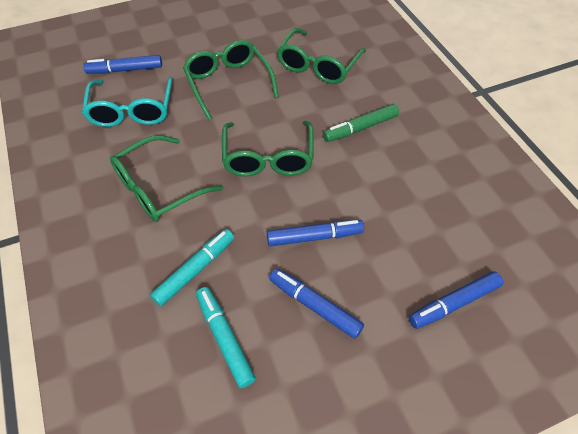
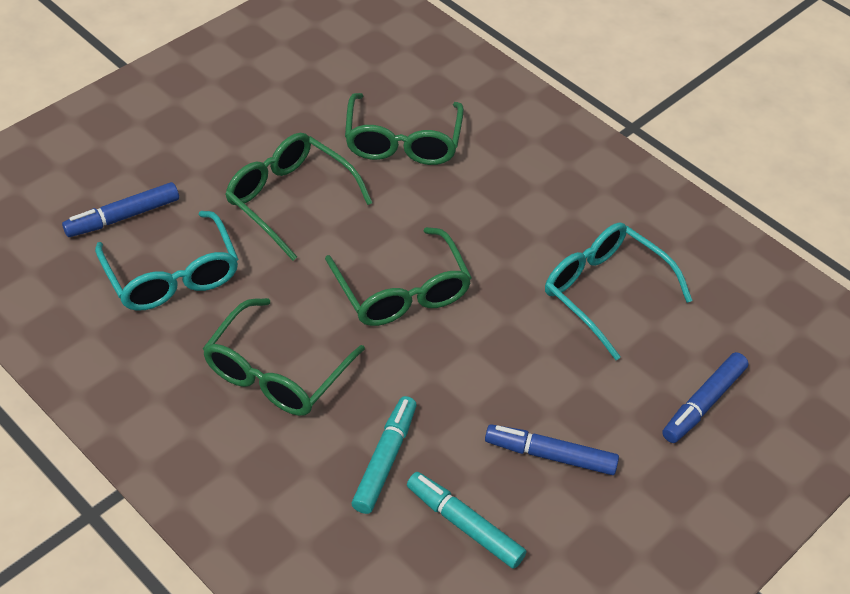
camera: 25 degrees left, 5 degrees down
blue marker [267,220,364,246] -> none
green marker [323,104,399,142] -> none
none -> turquoise glasses [545,222,693,360]

